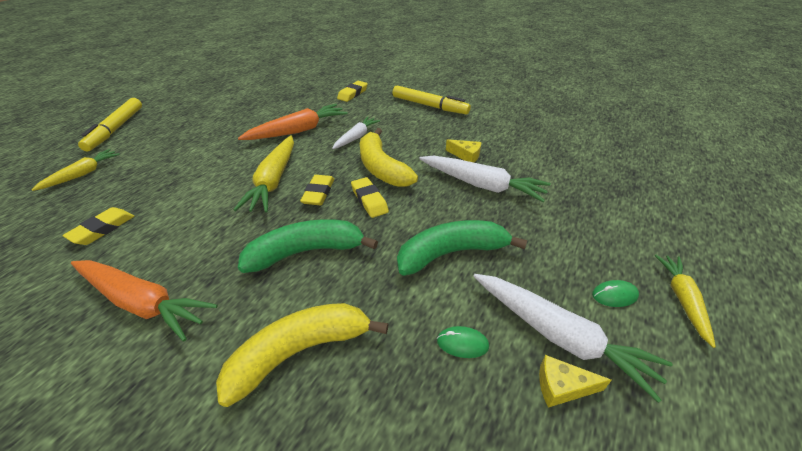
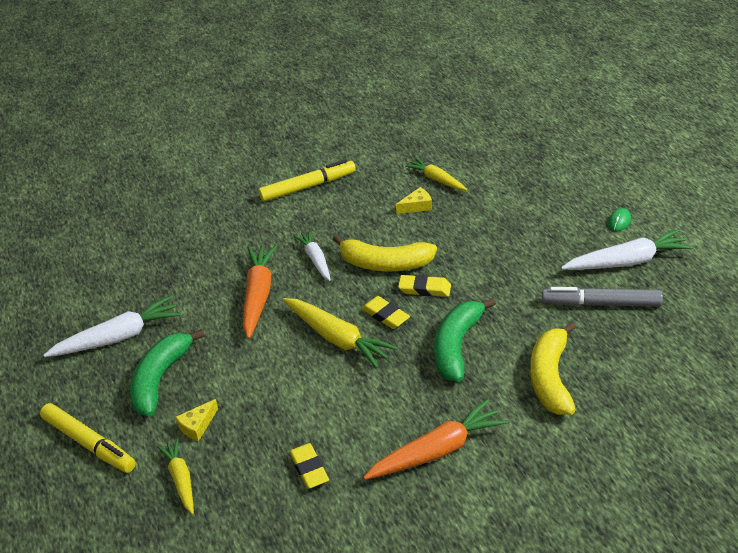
camera: 50 degrees left, 0 degrees up
yellow eraser [337,81,368,102] -> none
green banana [397,220,527,276] -> green banana moved to [130,329,205,417]
white carrot [419,156,551,202] -> white carrot moved to [44,296,181,357]
green mouse [437,326,489,358] -> grey marker [542,287,663,307]
yellow cheese [539,355,612,408] -> yellow cheese moved to [175,399,218,441]
yellow carrot [655,255,716,348] -> yellow carrot moved to [405,158,467,190]

